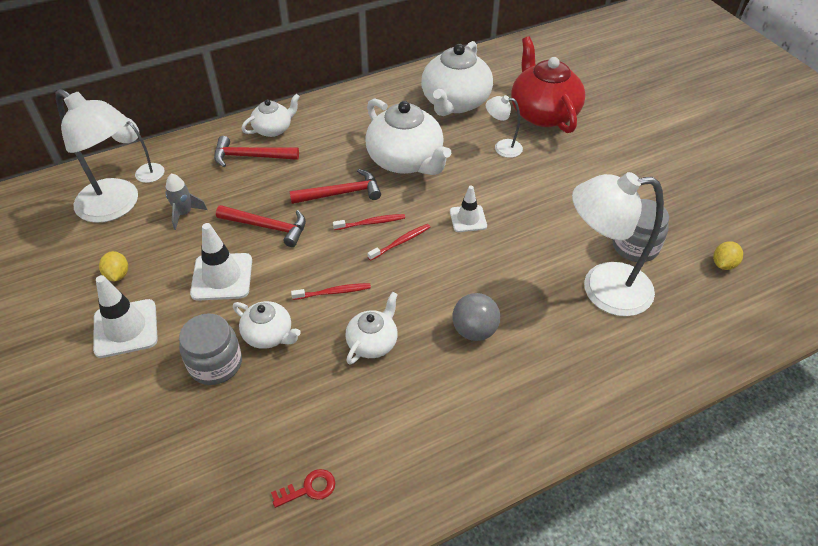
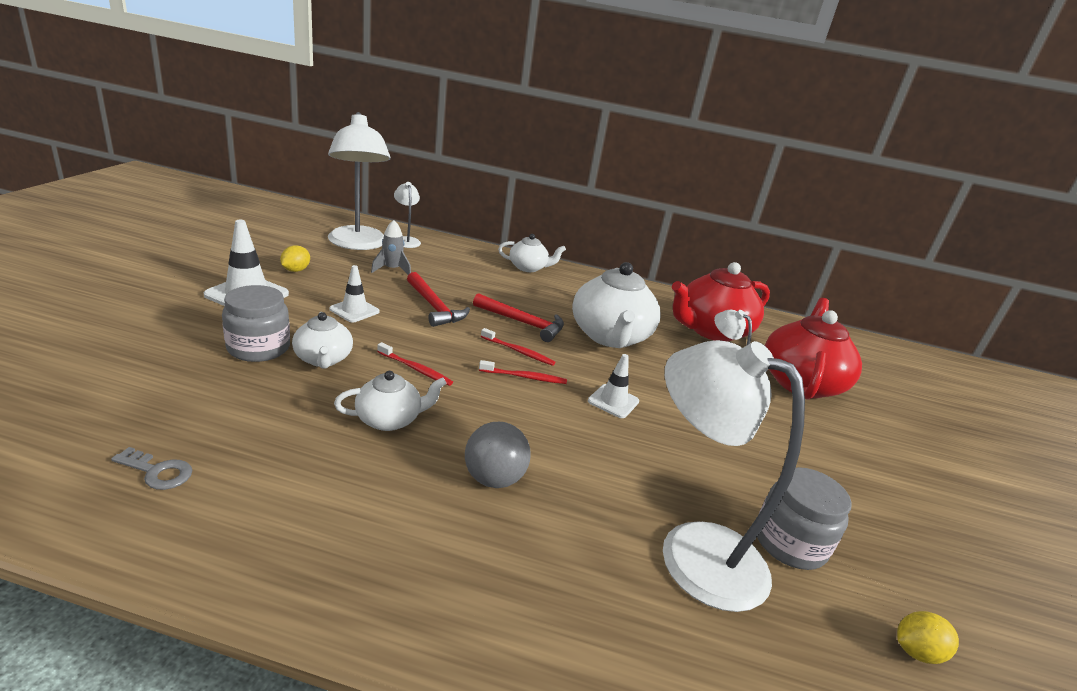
camera: 35 degrees right, 20 degrees down
white traffic cone [190,223,252,301] -> white traffic cone [329,265,380,322], size x0.63
red hammer [214,136,299,167] -> none
red key [271,469,335,508] -> grey key [111,447,192,490]
white teapot [421,41,493,116] -> red teapot [672,262,770,342]

